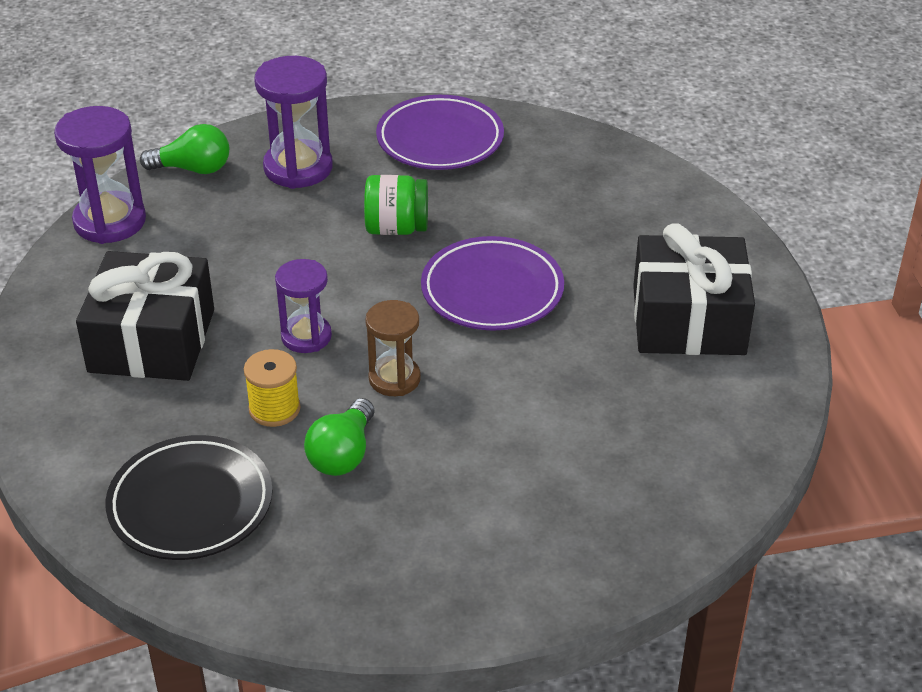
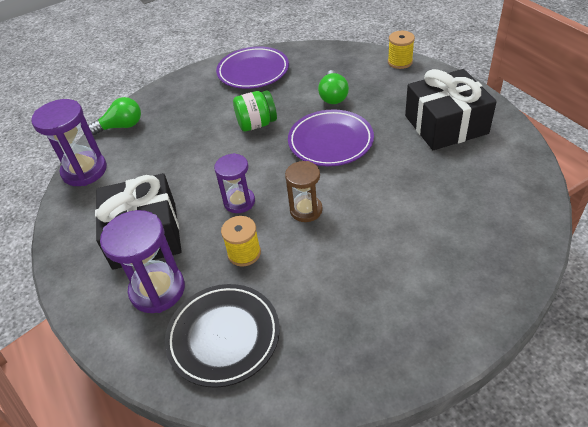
camera: 15 degrees left, 5 degrees up
purple hourglass [254,56,333,189] -> purple hourglass moved to [100,210,185,313]
green light bulb [304,398,374,476] -> green light bulb moved to [318,70,349,104]
none -> yellow spool [388,31,415,69]

